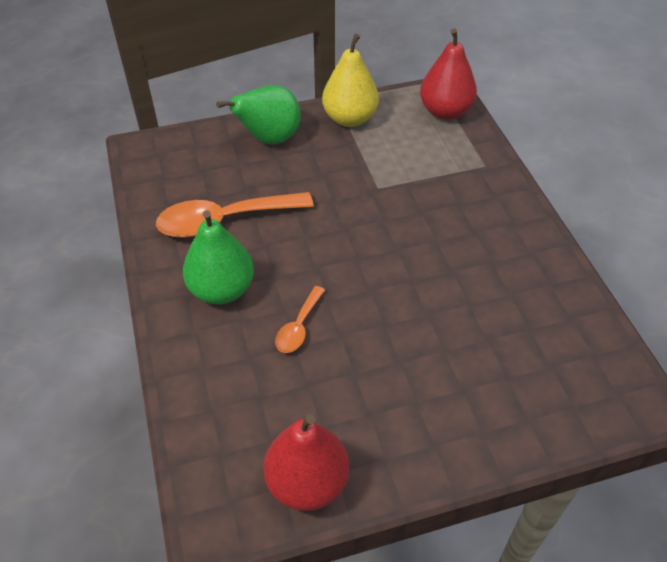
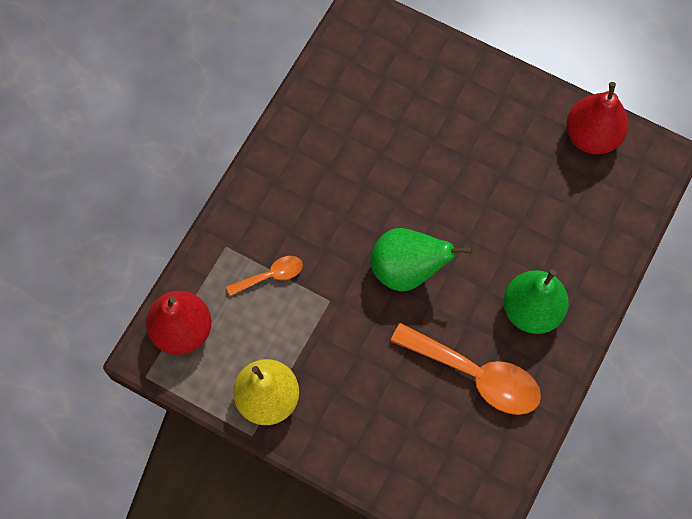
camera: 135 degrees left, 20 degrees up
green pear [216,85,301,145] -> green pear moved to [370,228,472,291]
orange spoon [275,286,325,353] -> orange spoon moved to [226,256,303,296]

